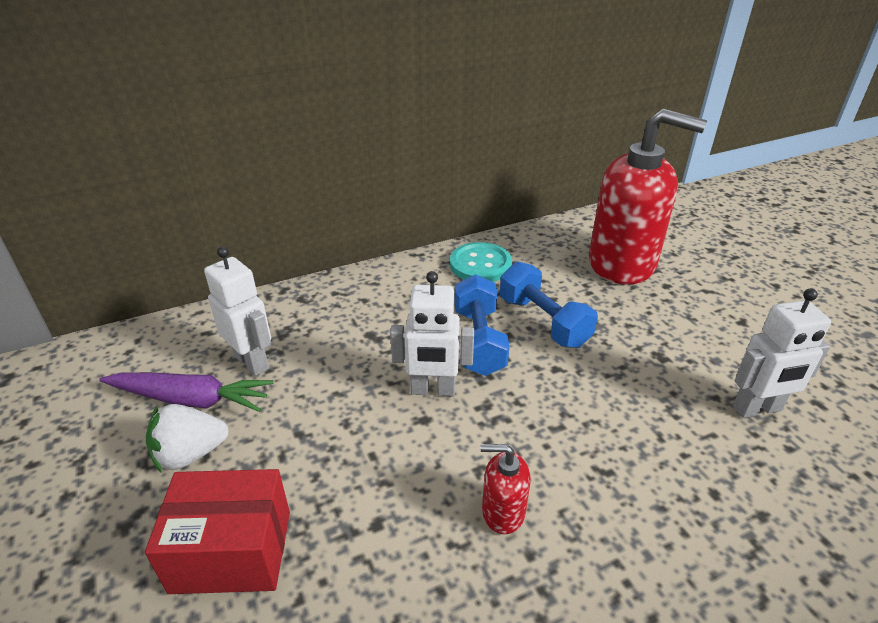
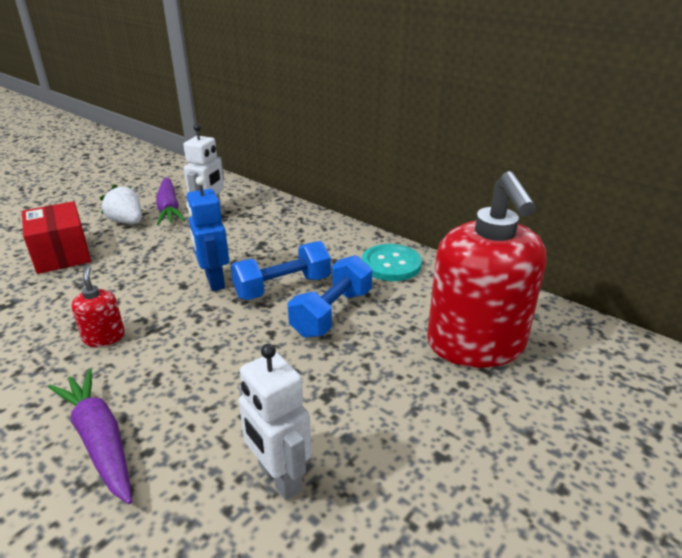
camera: 65 degrees right, 5 degrees down
white robot [390,271,474,396] -> blue robot [186,176,229,291]
none -> purple carrot [48,369,132,504]

